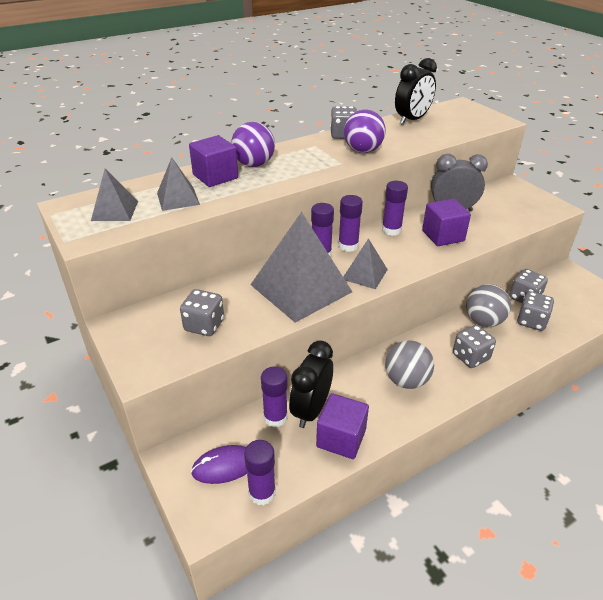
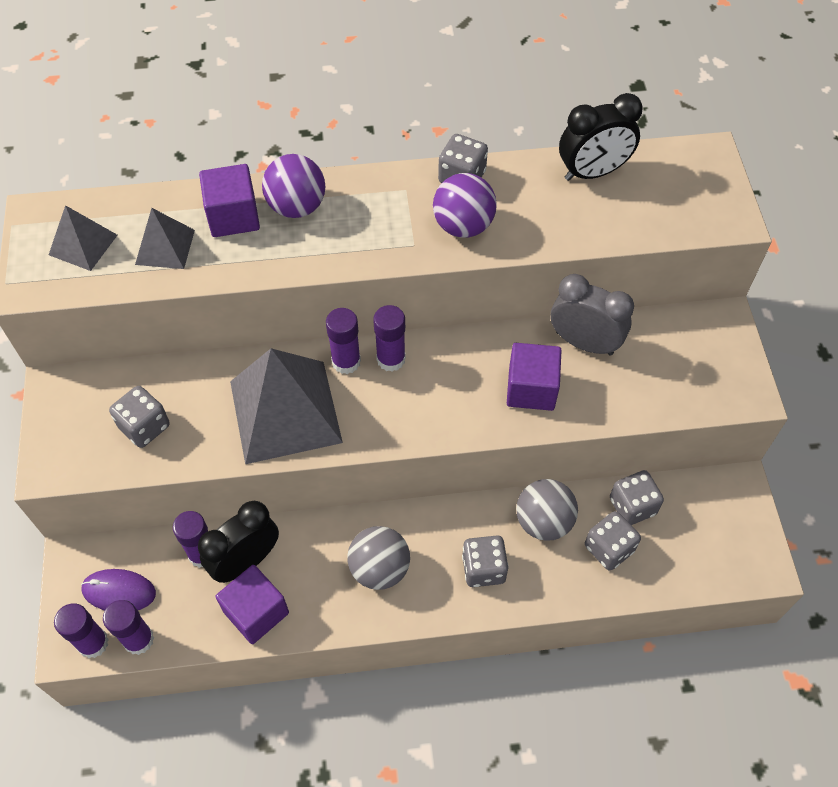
camera: 25 degrees right, 20 degrees up
grey pyramid [343,238,388,289] -> none
purple glue stick [382,181,408,236] -> purple glue stick moved to [54,603,109,658]

